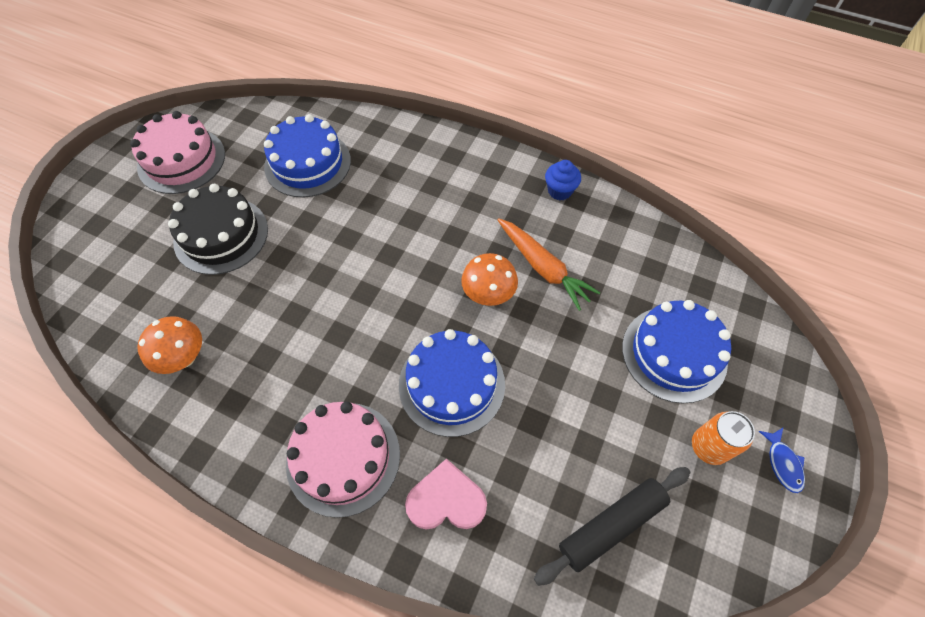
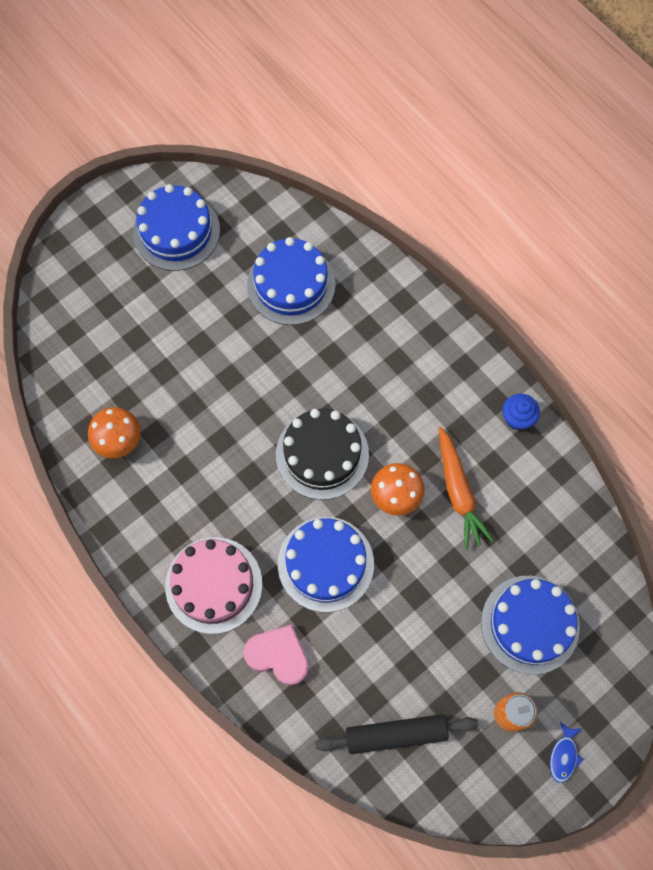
camera: 25 degrees right, 10 degrees up
pink cake [130,111,225,194] -> blue cake [133,184,220,271]
black cake [168,184,268,275] -> black cake moved to [276,409,369,500]

